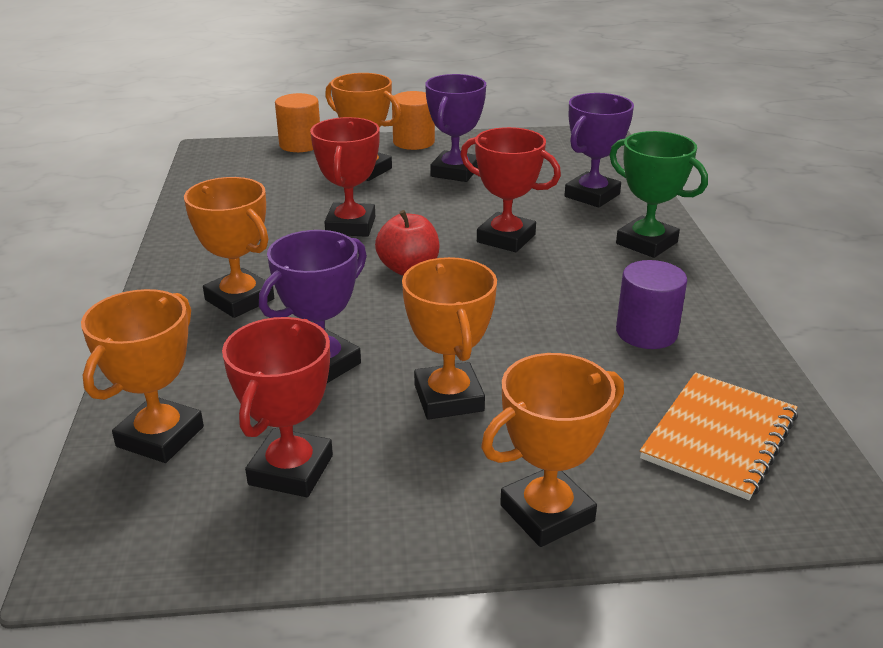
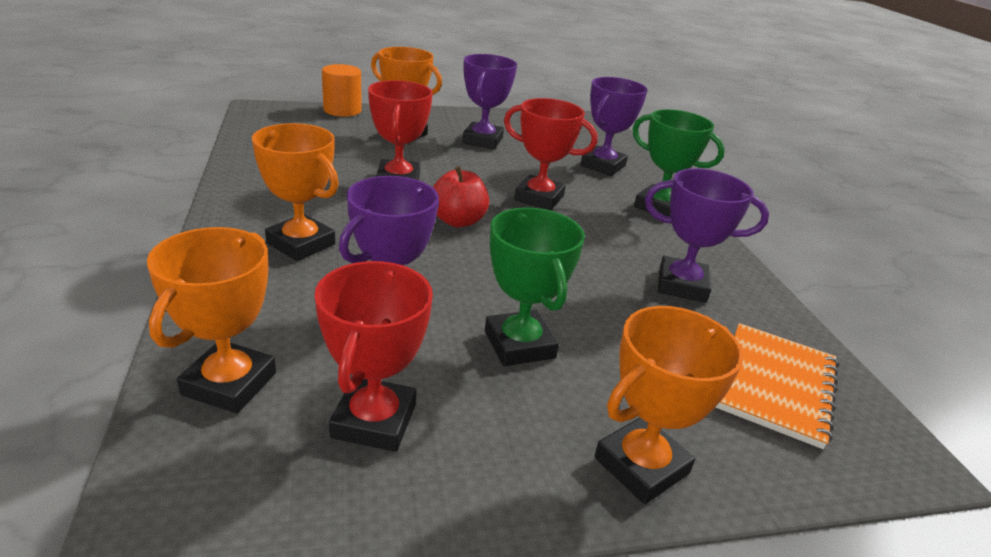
camera: 10 degrees left, 0 degrees up
orange cylinder [392,91,435,150] -> none
orange trophy [402,257,497,420] -> green trophy [485,208,585,366]
purple cylinder [616,260,687,349] -> purple trophy [645,168,769,303]

